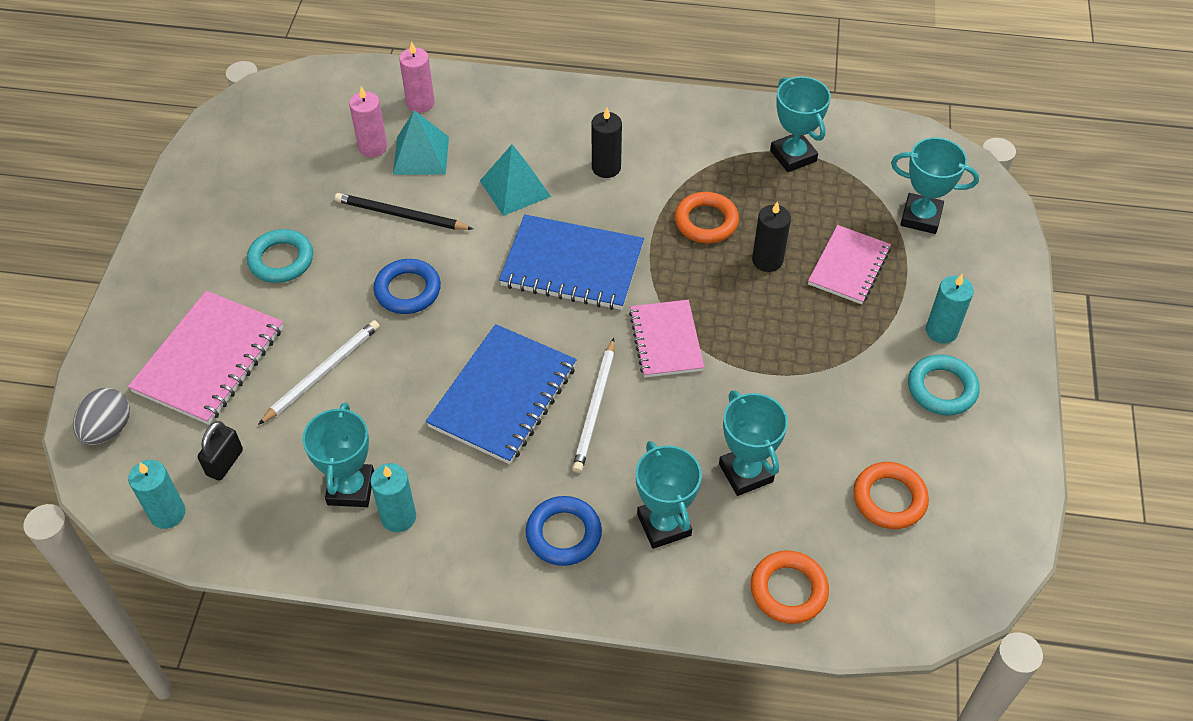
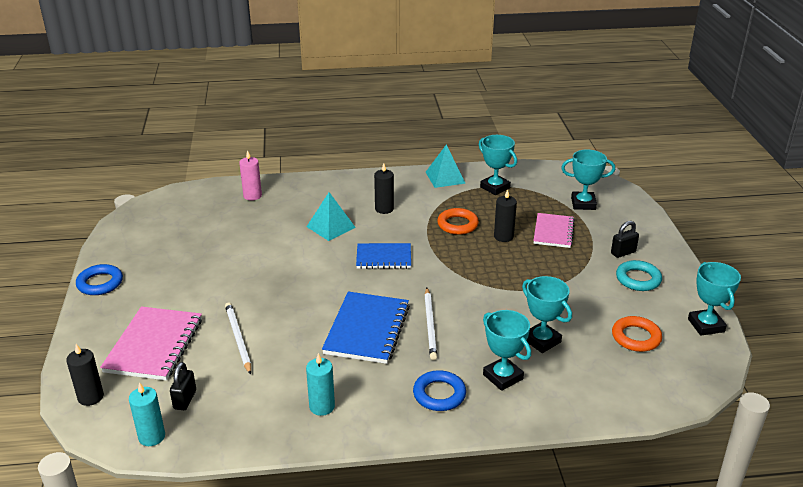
camera: 15 degrees left, 20 degrees down
grey egg [73,388,130,445] -> black candle [66,344,104,406]
turquoise ring [247,229,313,283] -> none
white pencil [258,320,380,425] -> white pencil turned 45 degrees counterclockwise [225,302,251,375]
turquoise trophy [302,402,374,507] -> turquoise trophy moved to [688,262,741,336]
black pencil [335,193,473,230] -> none
pink candle [349,87,387,157] -> none
blue ring [373,259,441,314] -> blue ring moved to [76,264,123,295]
turquoise pyramid [393,110,449,175] -> turquoise pyramid moved to [426,144,466,188]
blue notebook [499,215,644,310] -> blue notebook [356,243,411,269], size x0.65
pink notebook [629,300,704,378] -> none
orange ring [751,550,829,624] -> none
turquoise candle [926,274,974,344] -> black padlock [611,221,639,258]

